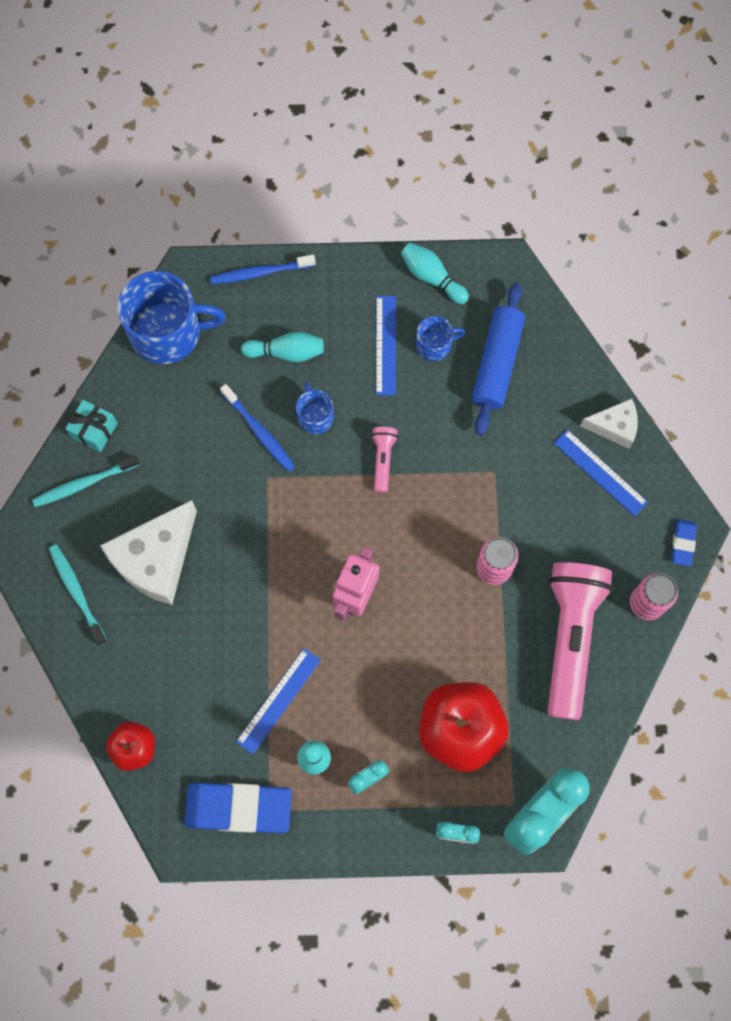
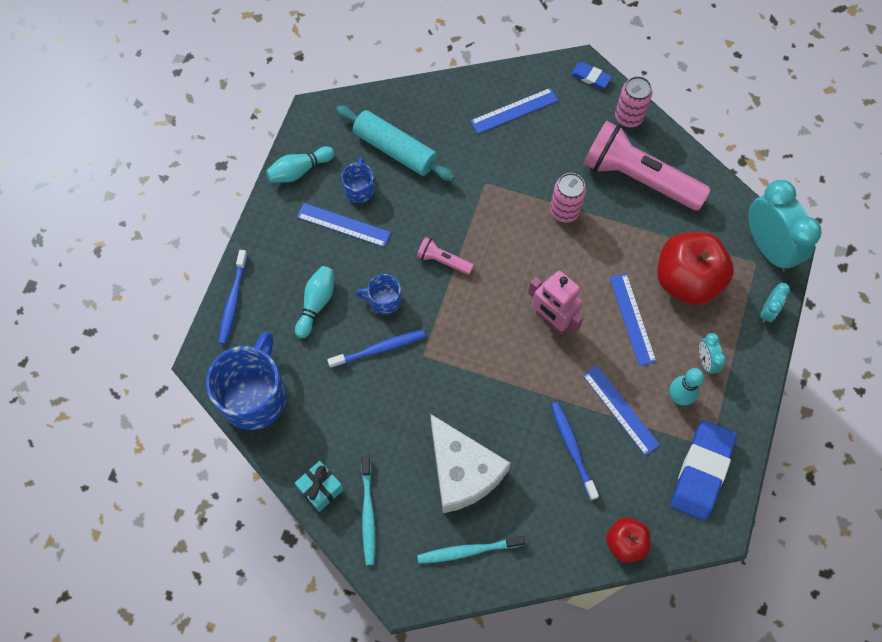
camera: 70 degrees left, 5 degrees down
blue rolling pin [472,283,525,435] -> turquoise rolling pin [336,106,455,181]
white cheese [580,398,638,449] -> none
none -> blue toothbrush [551,402,599,500]
none -> blue ruler [609,273,657,366]

